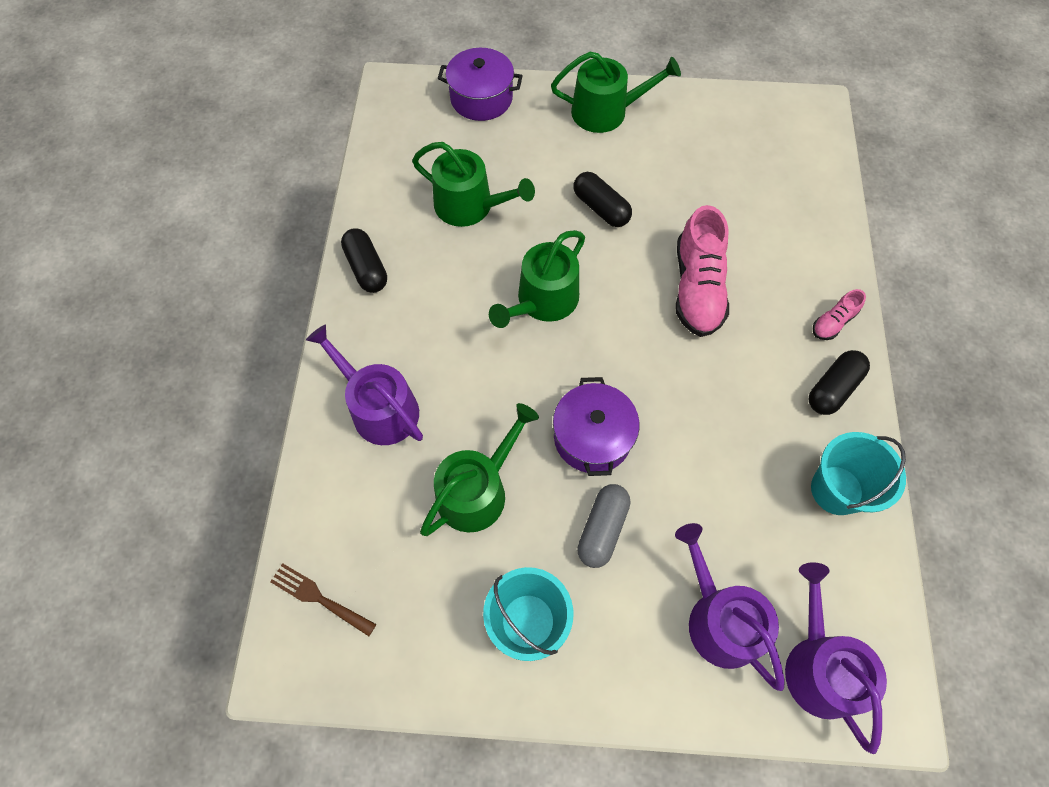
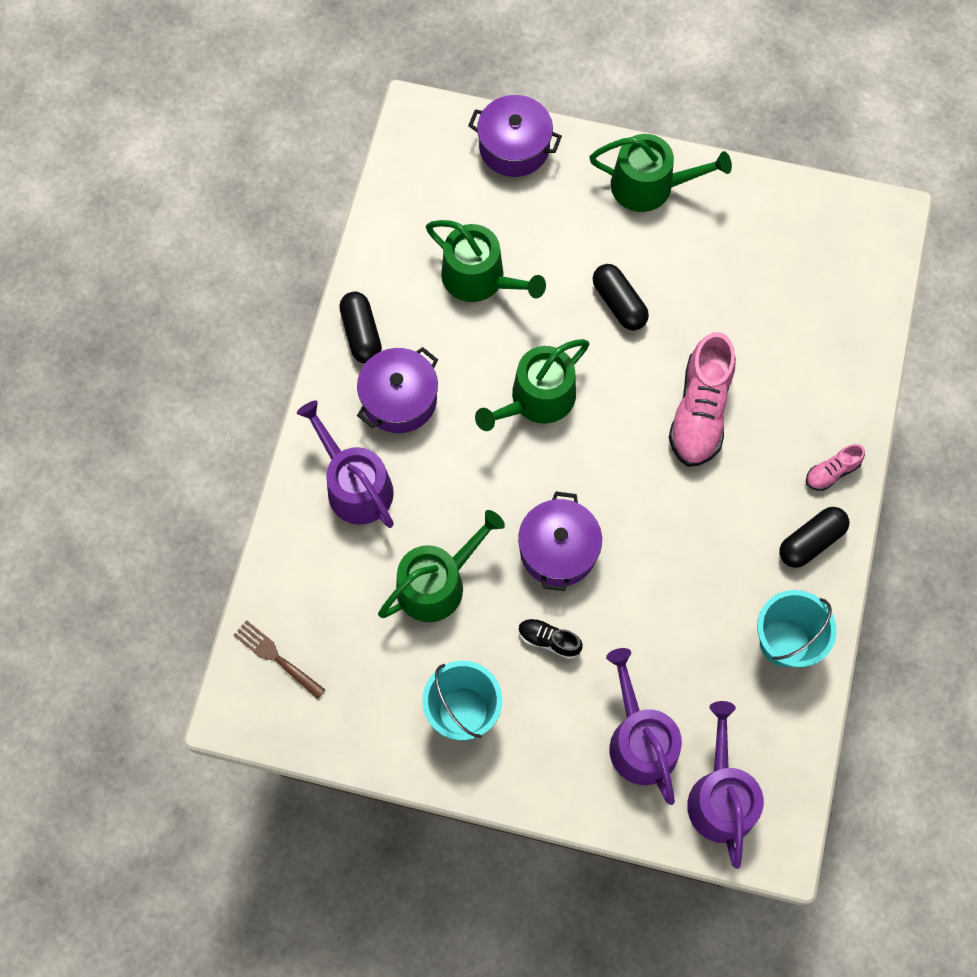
camera: 10 degrees right, 5 degrees up
grey capsule [577,484,630,568] -> black shoe [518,618,583,659]
none -> purple pot [357,347,438,433]

